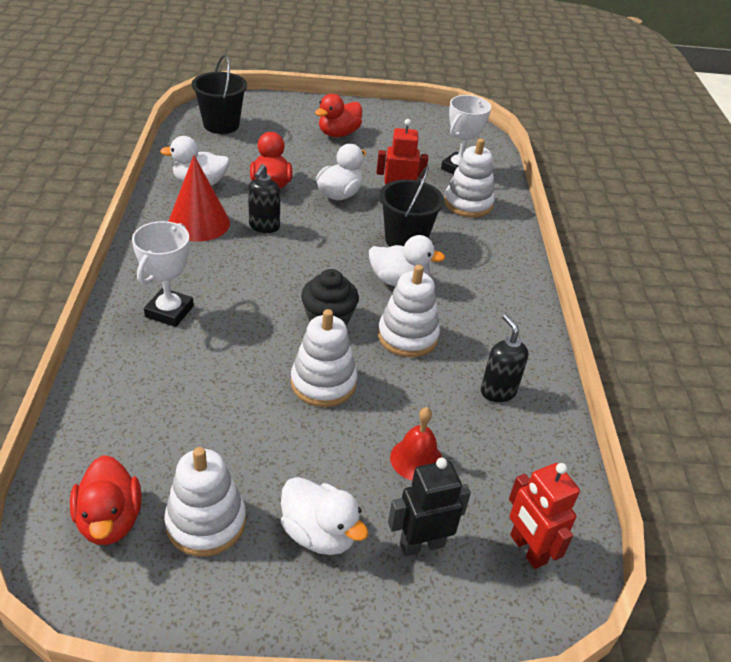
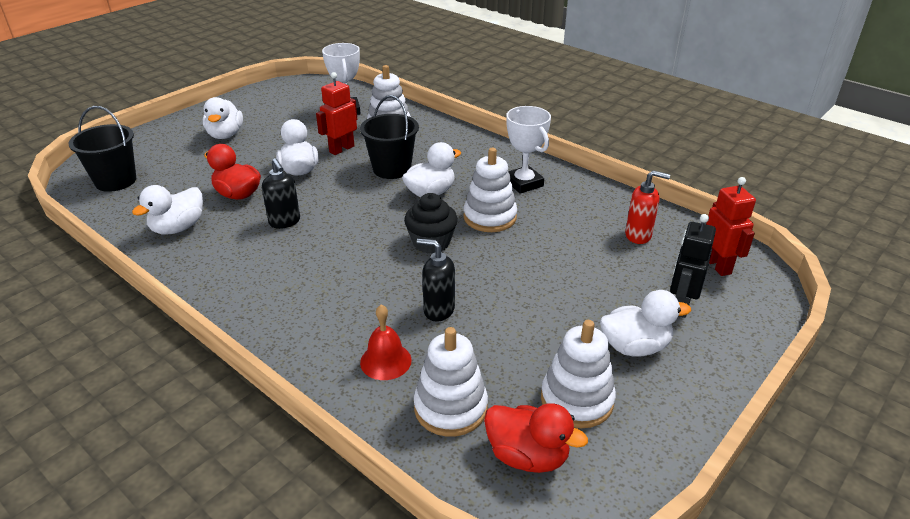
camera: 45 degrees left, 5 degrees down
white trophy [132,221,194,327] -> white trophy moved to [507,106,551,194]
red cone [168,155,230,241] -> none
white stacking toy [291,309,357,407] -> white stacking toy moved to [414,327,488,437]
red duck [315,94,362,137] -> white duck [203,97,243,139]
red bell [390,407,442,480] -> red bell moved to [360,305,412,380]
black soap dispenser [481,314,528,402] -> black soap dispenser moved to [417,238,455,322]
red robot [509,463,580,569] -> red robot turned 120 degrees counterclockwise [706,177,756,276]
none -> red soap dispenser [625,170,670,244]

